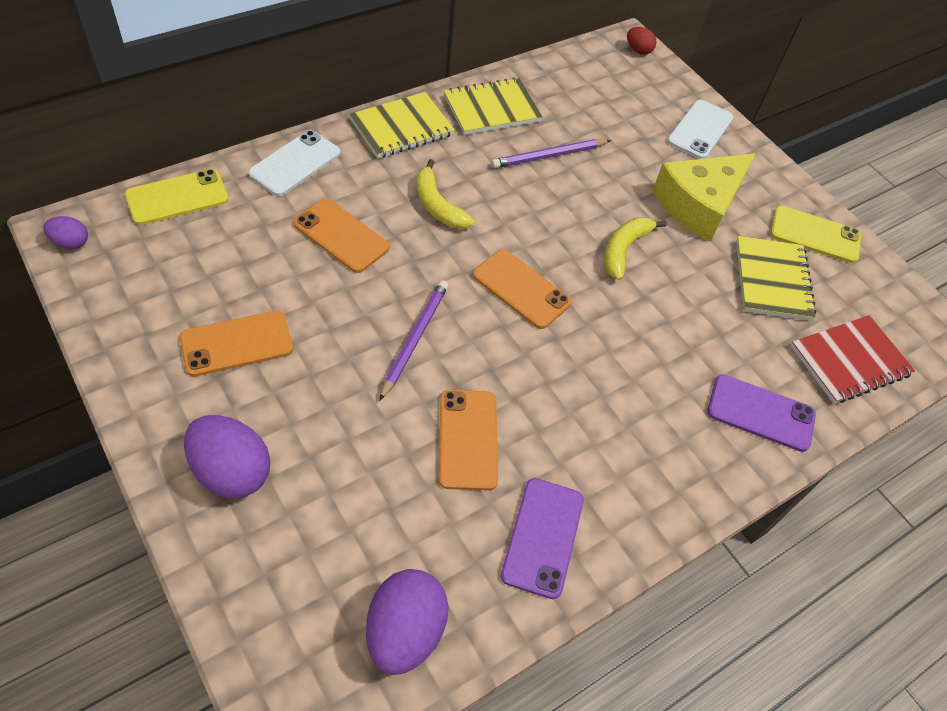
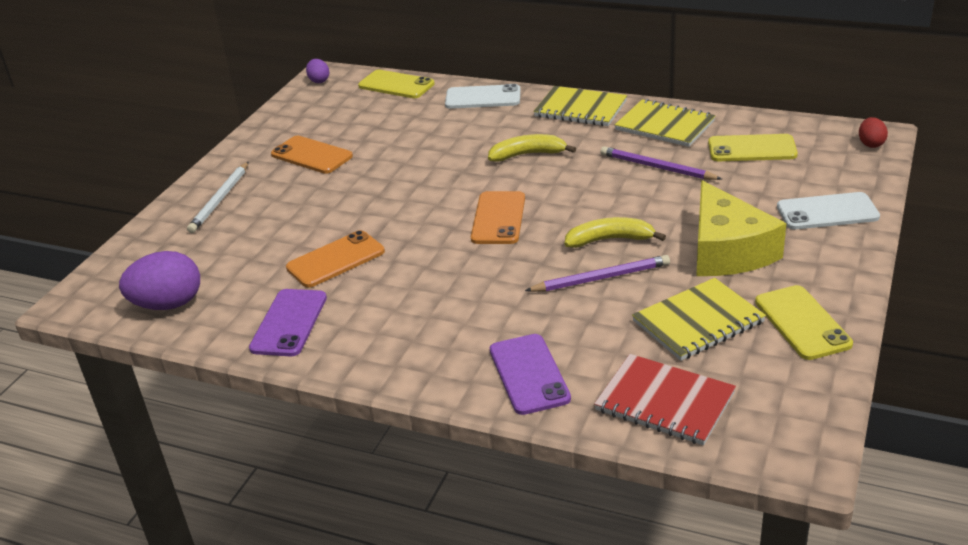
camera: 65 degrees right, 20 degrees down
purple egg [184,415,270,499] -> white pencil [187,162,248,233]
orange phone [293,199,390,273] -> none
purple pencil [379,280,448,401] -> purple pencil moved to [525,255,670,292]
yellow banana [416,159,475,229] -> yellow banana turned 60 degrees clockwise [488,134,576,162]
purple phone [501,478,584,599] -> purple phone turned 60 degrees counterclockwise [249,289,327,356]
yellow cheese [652,153,756,242] -> yellow cheese turned 120 degrees counterclockwise [696,180,786,276]
none -> yellow phone [708,134,798,161]

